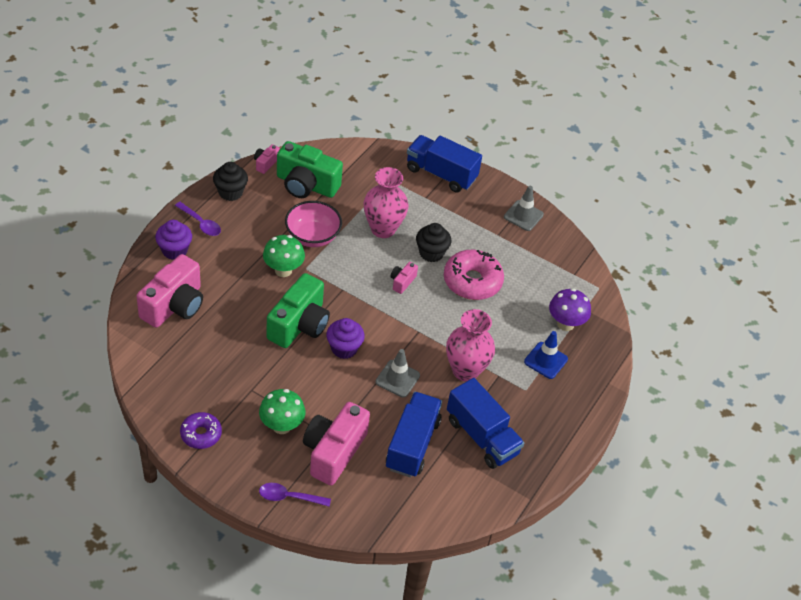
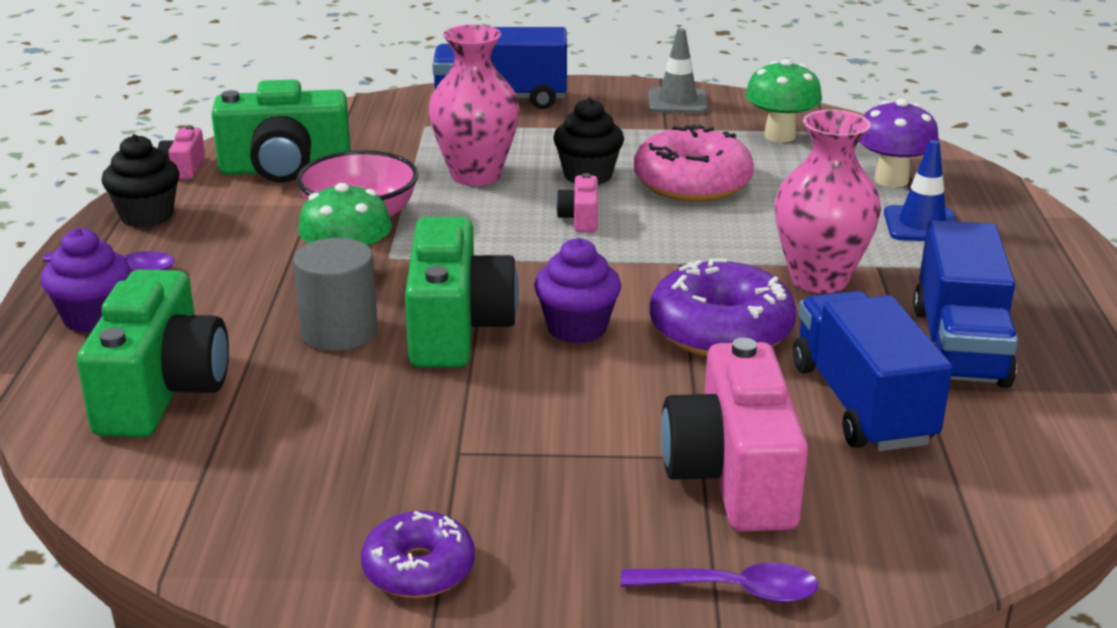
camera: 25 degrees left, 20 degrees down
pink camera [136,254,203,328] -> green camera [77,269,229,437]
green mushroom [259,389,305,434] -> green mushroom moved to [745,59,822,142]
purple spoon [259,483,331,506] -> purple spoon turned 150 degrees counterclockwise [621,563,818,603]
grey traffic cone [375,349,420,398] -> purple donut [650,258,796,357]
blue truck [447,378,524,469] -> blue truck turned 75 degrees clockwise [913,220,1018,388]
none -> grey cylinder [293,238,378,351]

